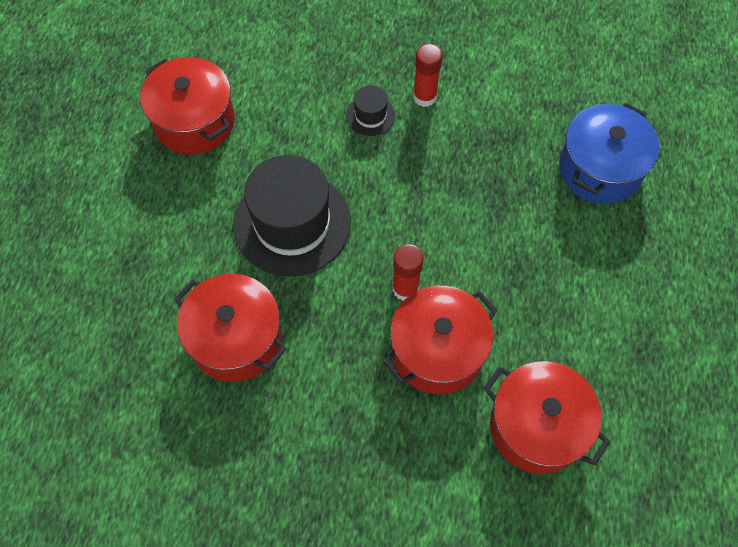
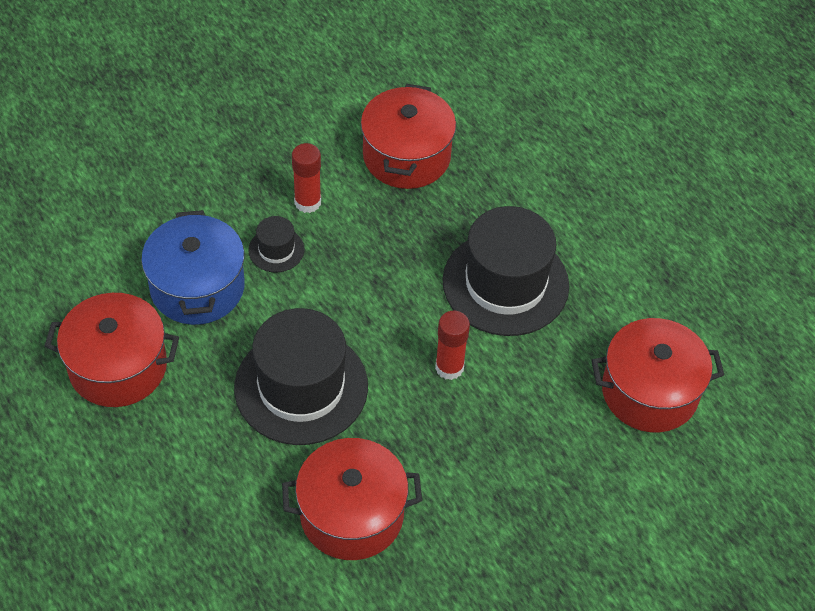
camera: 45 degrees left, 10 degrees down
red pot [383,286,498,394] -> red pot moved to [361,84,456,189]
blue pot [559,102,659,204] -> blue pot moved to [141,210,245,325]
none -> black hat [442,206,569,336]

